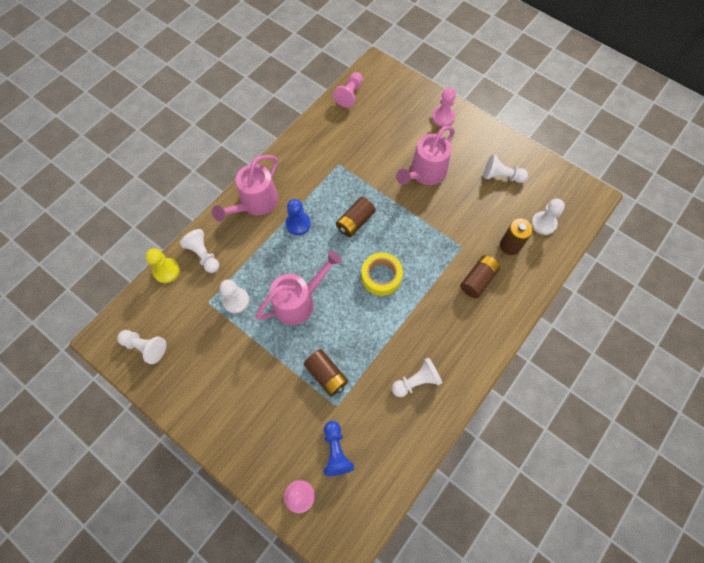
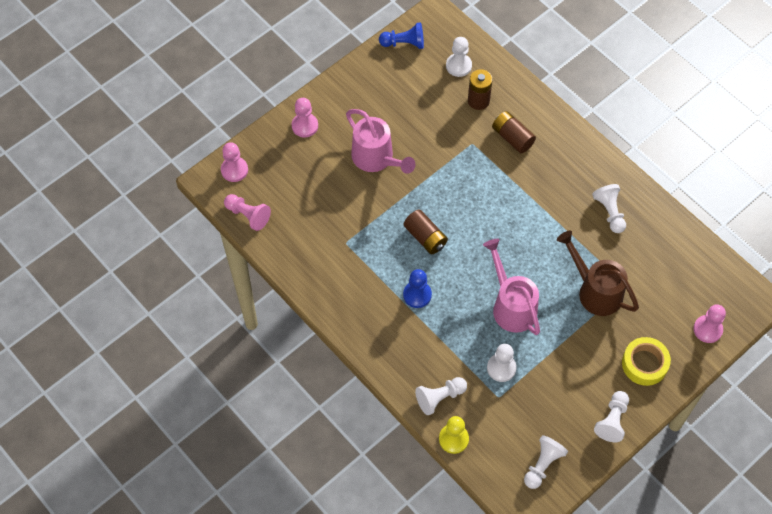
camera: 80 degrees left, 5 degrees down
pink watering can [212,155,278,221] -> none
brown battery [304,349,348,397] -> brown watering can [557,230,639,316]
blue pawn [324,421,354,476] -> blue pawn moved to [379,22,424,49]
yellow tape [361,253,403,296] -> yellow tape moved to [622,337,671,386]
white pawn [484,154,528,183] -> white pawn moved to [594,391,629,442]
none -> pink pawn [221,142,248,182]

